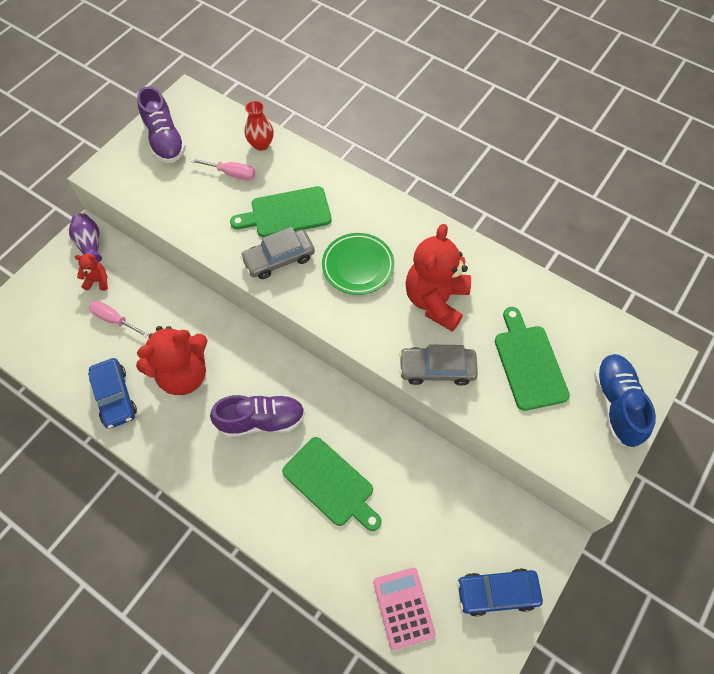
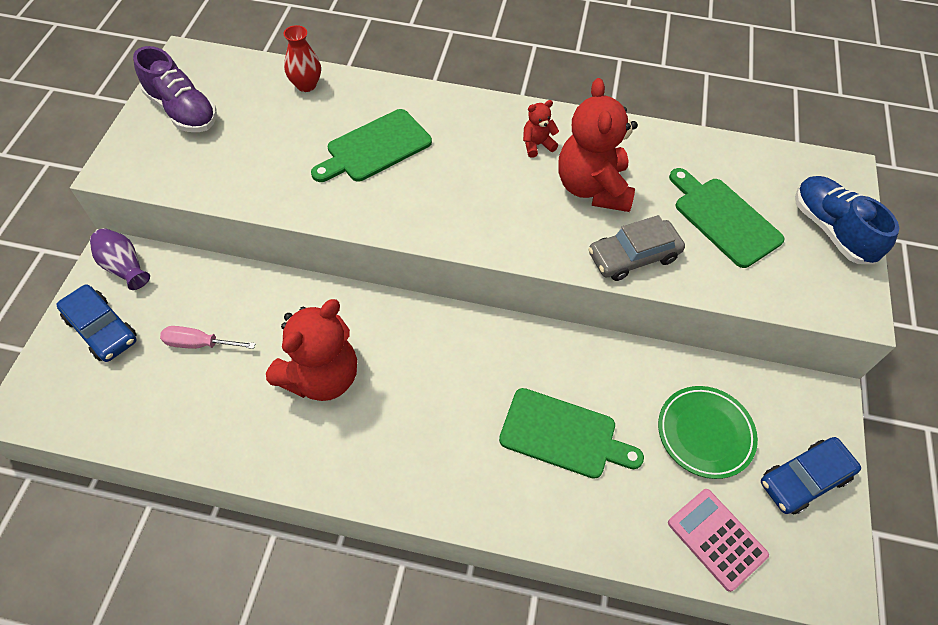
camera: 25 degrees left, 5 degrees down
red teddy bear [75,254,108,291] -> red teddy bear moved to [523,100,559,158]
blue car [88,358,137,429] -> blue car moved to [56,285,137,362]
pink screwdriver [190,158,255,180] -> none
purple shoe [210,395,305,437] -> none
grey car [240,227,315,279] -> none
green plate [322,233,394,295] -> green plate moved to [658,386,758,479]

